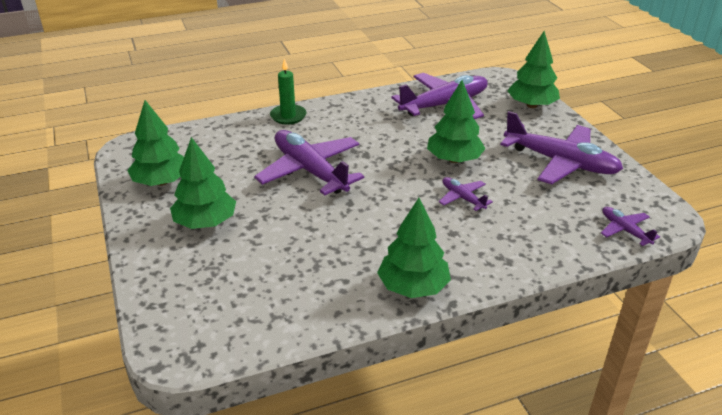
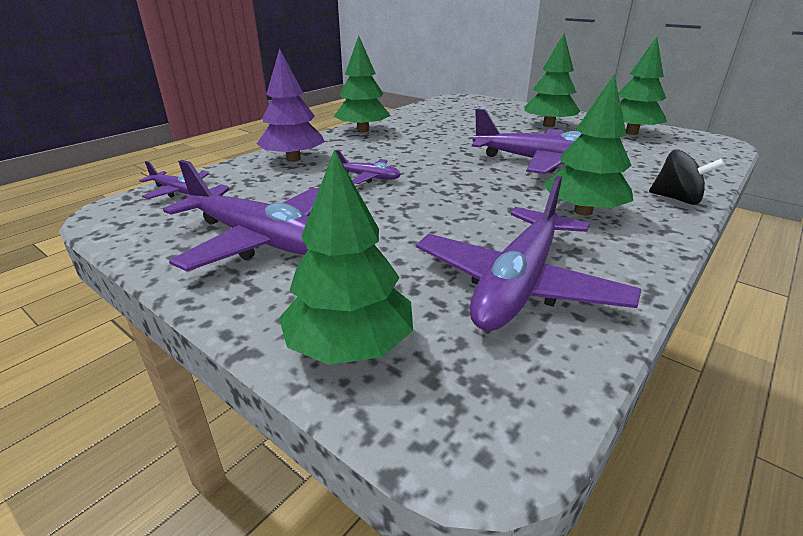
camera: 150 degrees right, 5 degrees down
green candle [270,58,306,125] -> black spinning top [649,150,724,205]
green tree [427,80,486,163] -> green tree moved to [544,74,633,216]
purple plane [500,111,623,184] -> purple plane turned 150 degrees counterclockwise [163,160,319,271]
none -> purple tree [257,48,325,162]

